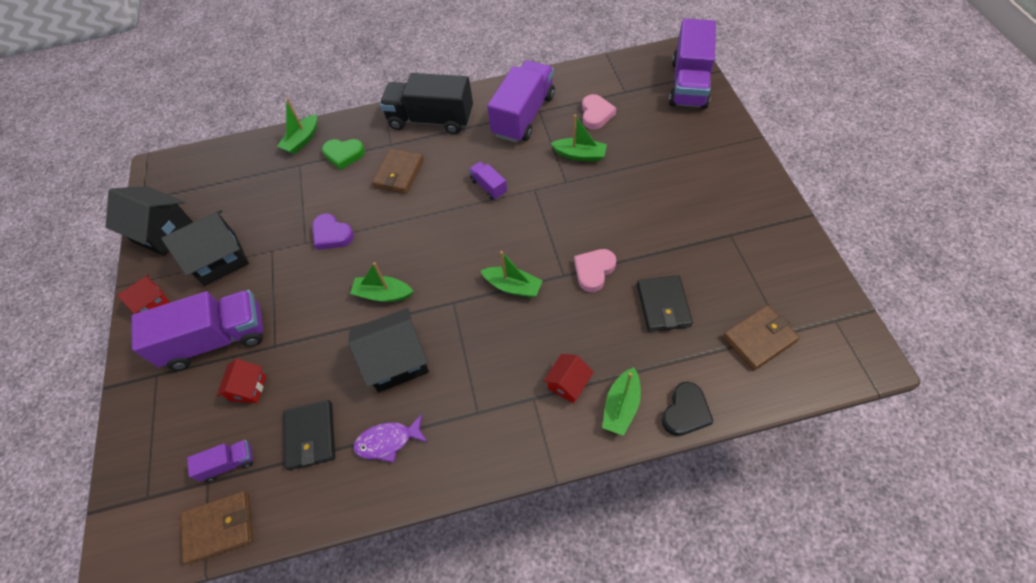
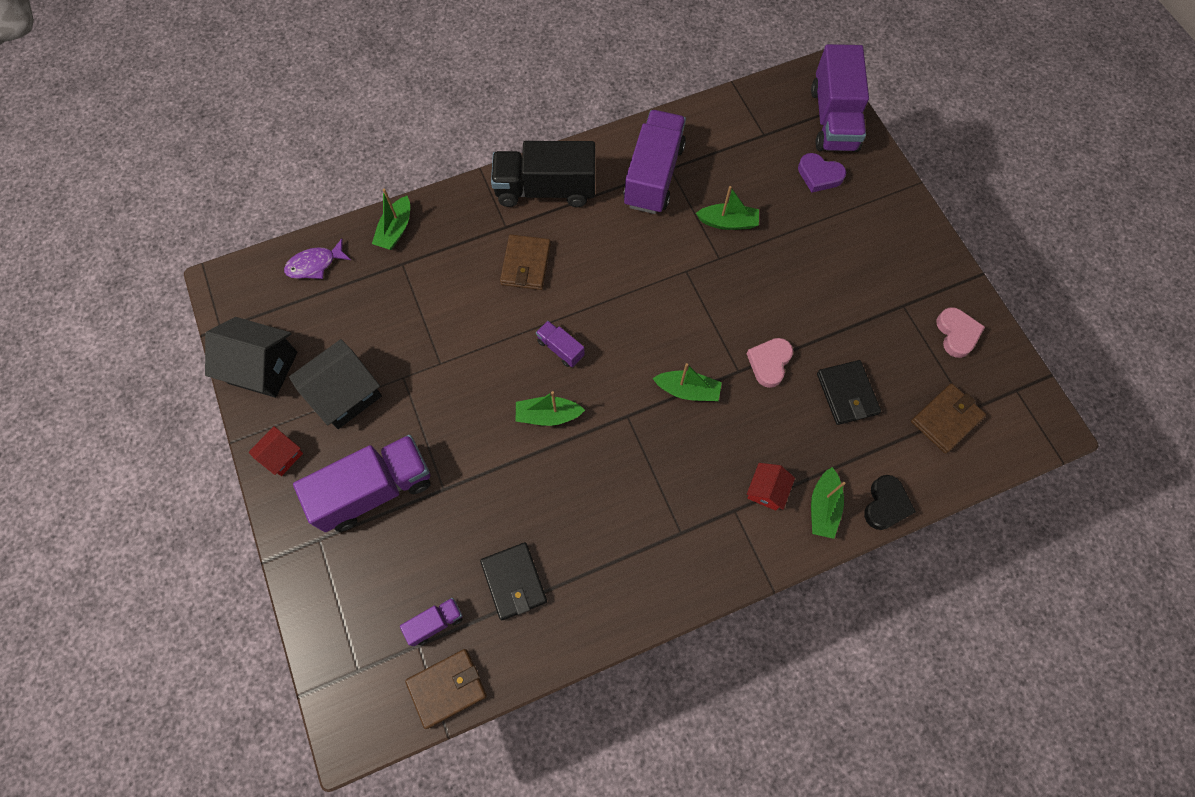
camera: 15 degrees left, 10 degrees up
red house [216,359,266,403] -> none
purple heart [312,213,354,250] -> purple heart moved to [798,153,846,193]
green heart [322,139,365,170] -> none
black house [348,308,429,392] -> none
purple fish [353,414,427,463] -> purple fish moved to [284,239,351,279]
purple truck [469,161,507,200] -> purple truck moved to [536,321,585,367]
pink heart [582,94,616,130] -> pink heart moved to [936,307,985,358]

